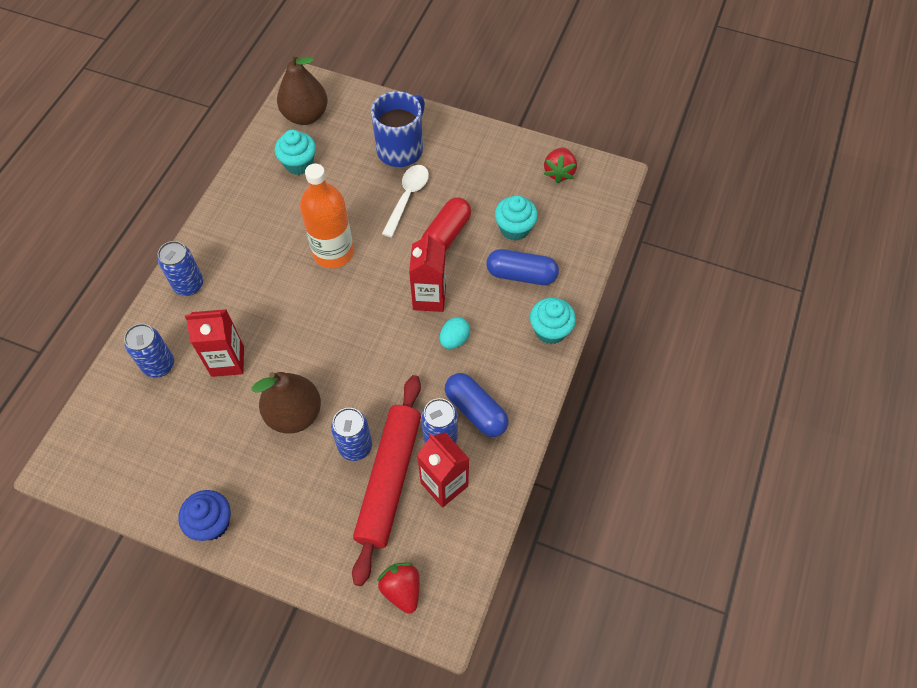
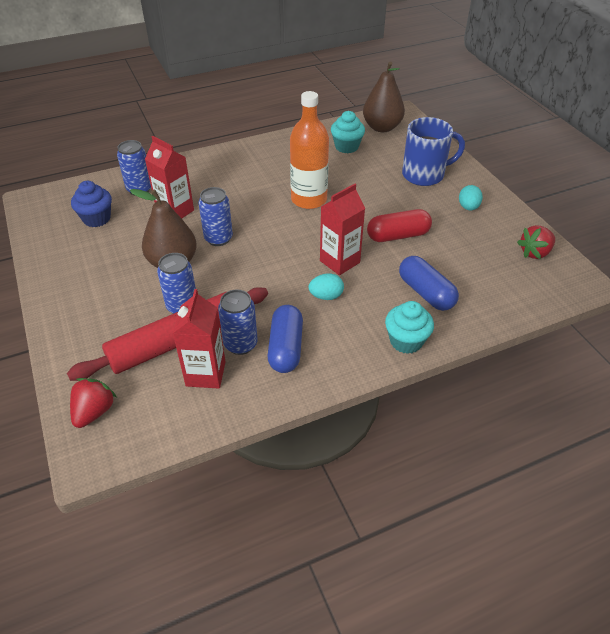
camera: 45 degrees right, 15 degrees down
blue can [158,241,203,296] -> blue can moved to [199,187,233,246]
blue cupcake [178,490,231,541] -> blue cupcake moved to [71,181,112,227]
white spoon [382,165,429,238] -> none
turquoise cupcake [495,195,538,241] -> none
none -> turquoise egg [459,185,483,210]

